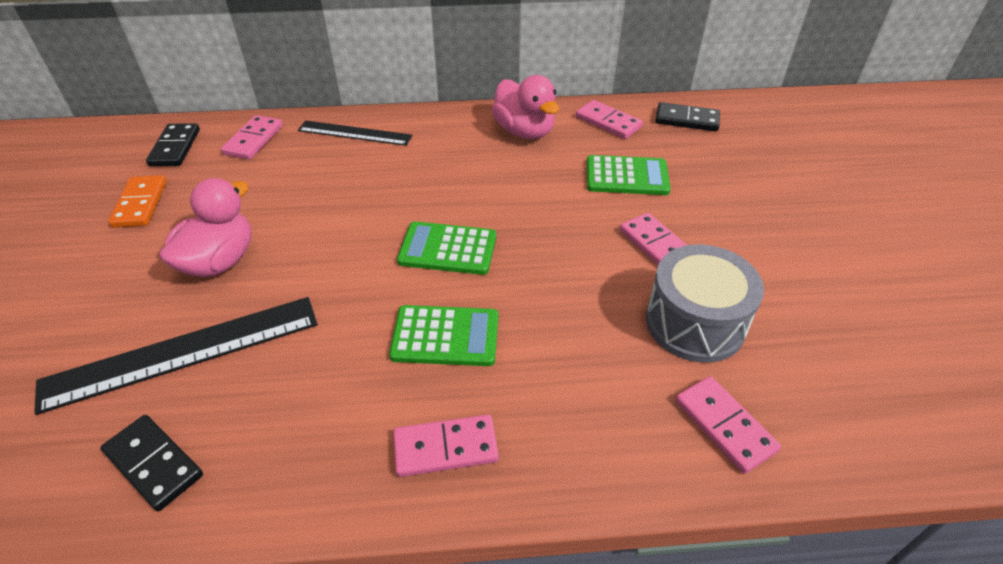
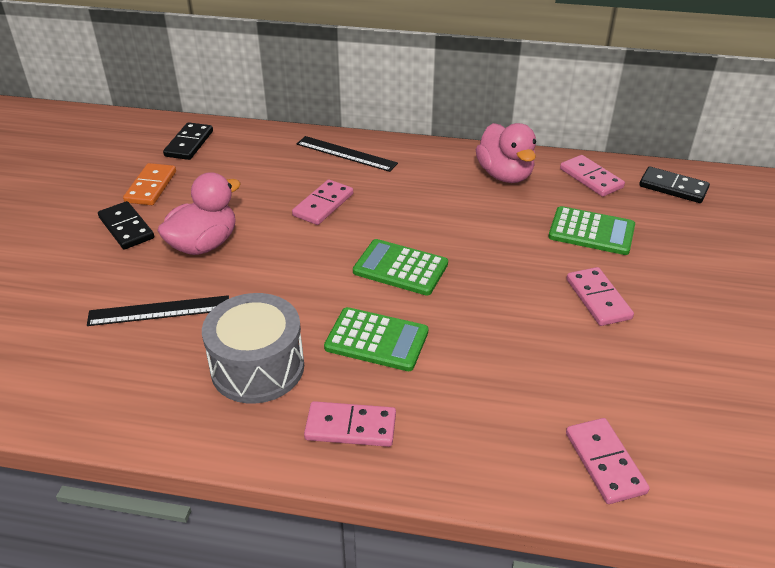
camera: 15 degrees right, 5 degrees down
black ruler [34,297,318,415] -> black ruler [87,295,229,326], size x0.62
black domino [101,415,203,511] -> black domino moved to [98,201,154,249]
pink domino [221,115,283,160] -> pink domino moved to [292,179,353,225]
grey drum [646,244,764,363] -> grey drum moved to [202,293,304,404]

